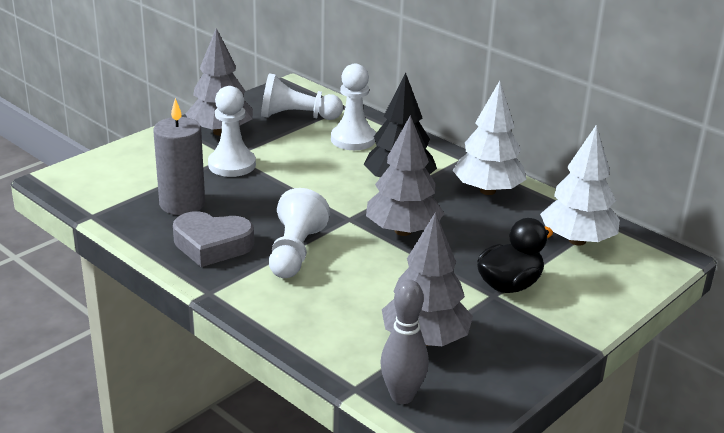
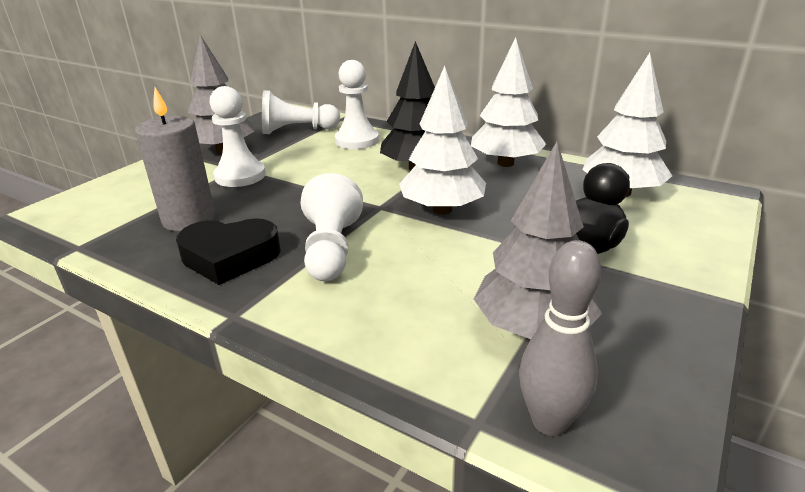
camera: 10 degrees left, 0 degrees up
grey heart [173,211,254,267] -> black heart [176,218,281,285]
grey tree [366,115,445,236] -> white tree [399,66,486,215]

